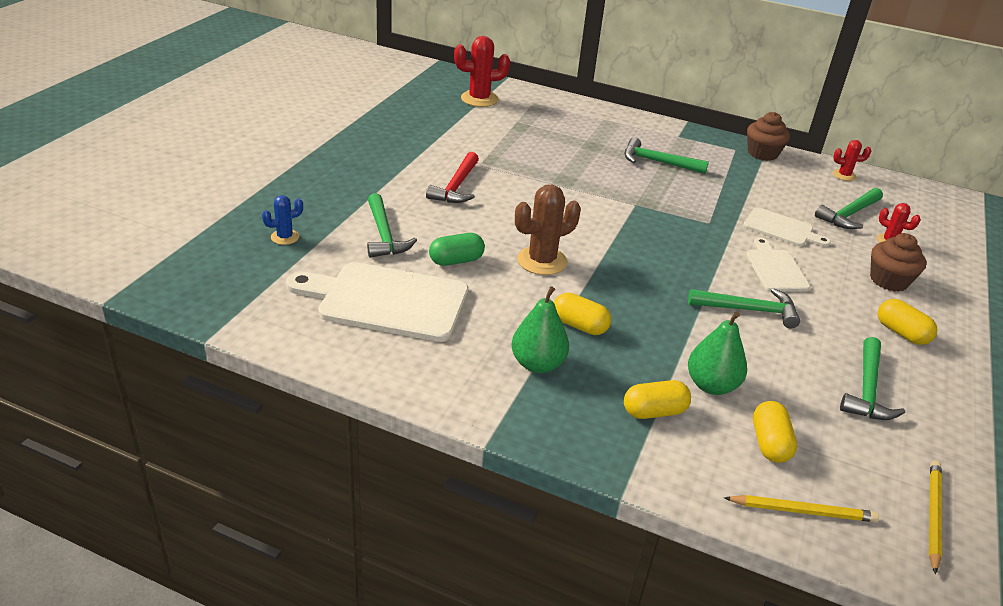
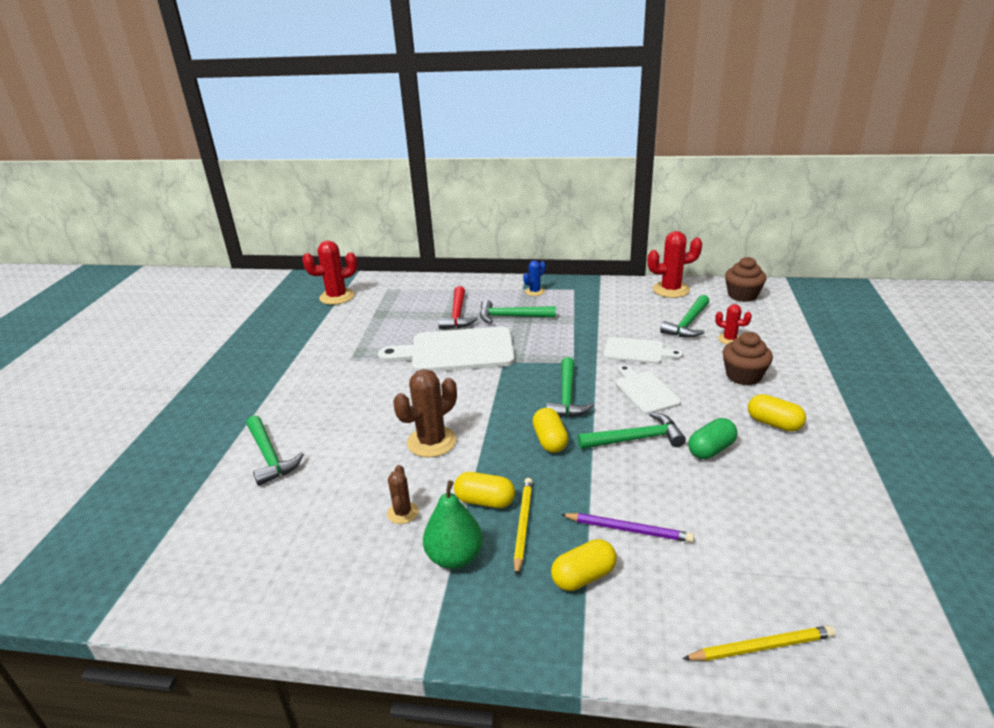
camera: 10 degrees left, 5 degrees down
blue cactus [262,195,303,245] -> blue cactus moved to [523,260,546,296]
white cutting board [286,262,469,342] -> white cutting board moved to [378,327,515,372]
red hammer [426,152,479,203] -> red hammer moved to [438,286,478,329]
green capsule [429,233,485,266] -> green capsule moved to [688,418,738,459]
green pear [688,312,747,395] -> purple pencil [561,513,694,542]
brown cupcake [747,112,790,161] -> brown cupcake moved to [725,257,767,302]
yellow capsule [753,401,797,463] -> yellow capsule moved to [533,408,568,453]
red cactus [833,140,871,181] -> red cactus [647,231,702,298], size x1.80
green hammer [840,337,905,420] -> green hammer moved to [546,357,594,417]
yellow pencil [929,460,942,574] -> yellow pencil moved to [514,478,533,577]
none -> brown cactus [387,465,418,524]

